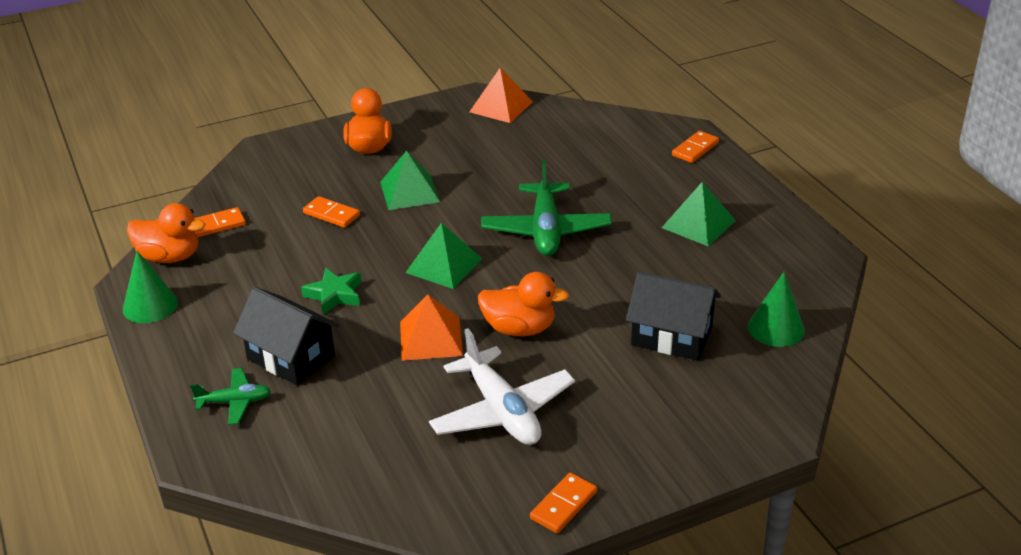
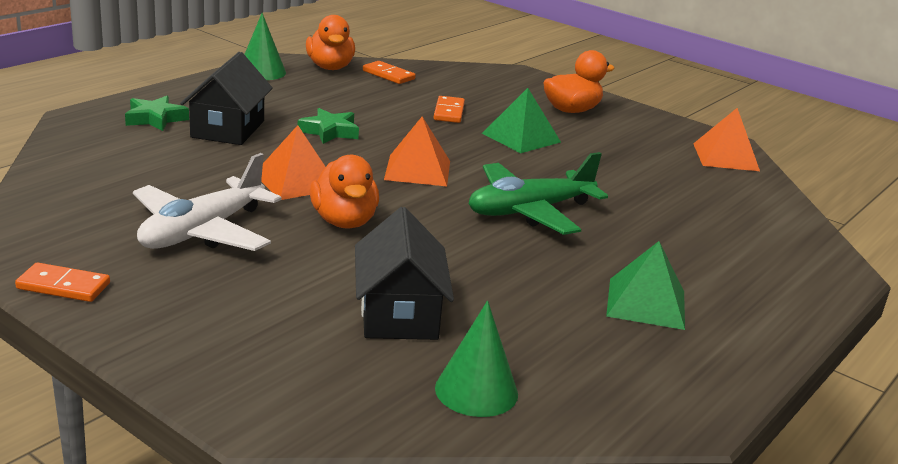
camera: 60 degrees right, 10 degrees down
green plane [190,368,271,425] -> green star [125,96,189,131]
green pyramid [405,223,482,289] -> orange pyramid [384,116,450,186]
orange domino [672,131,719,163] -> none

